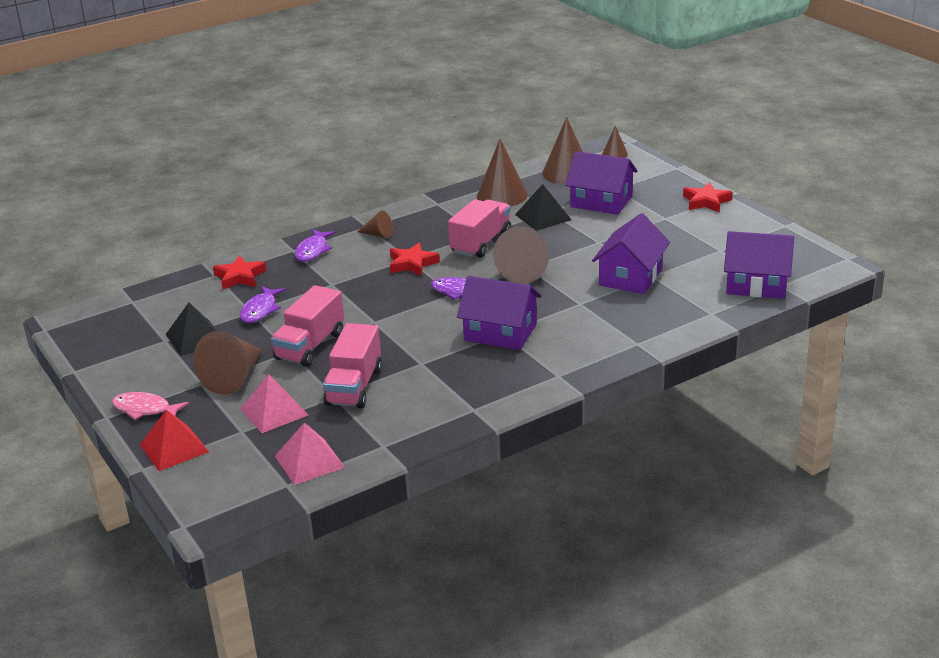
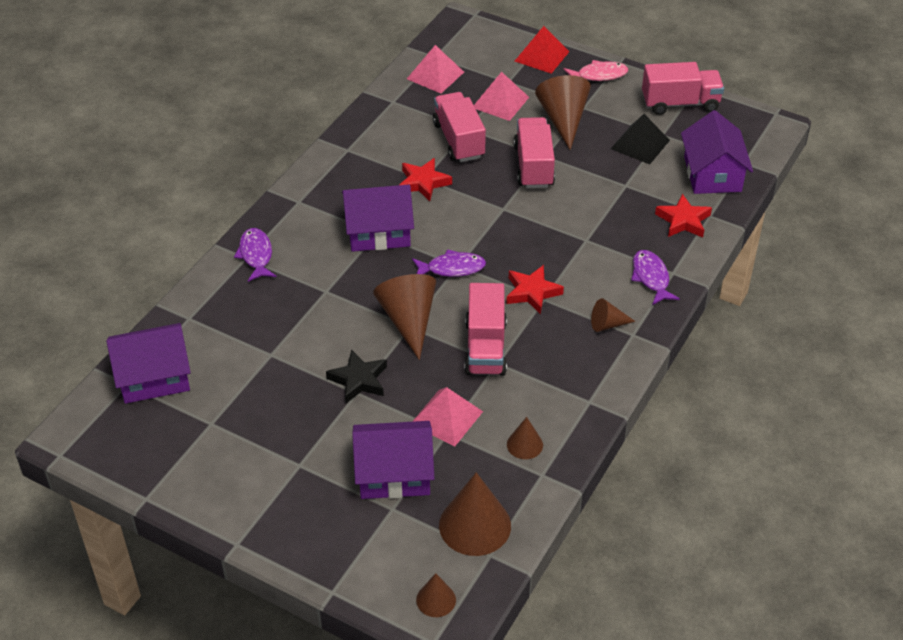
camera: 150 degrees right, 15 degrees up
purple fish [240,286,286,323] -> purple fish moved to [234,228,276,282]
brown cone [477,139,528,206] -> brown cone [507,417,543,459], size x0.53
black pyramid [515,184,571,231] -> pink pyramid [412,387,483,446]
purple house [592,213,670,294] -> purple house moved to [681,110,753,194]
red star [683,182,733,212] -> red star moved to [399,158,452,201]
none -> black star [326,349,387,403]
none -> pink truck [642,62,724,115]

